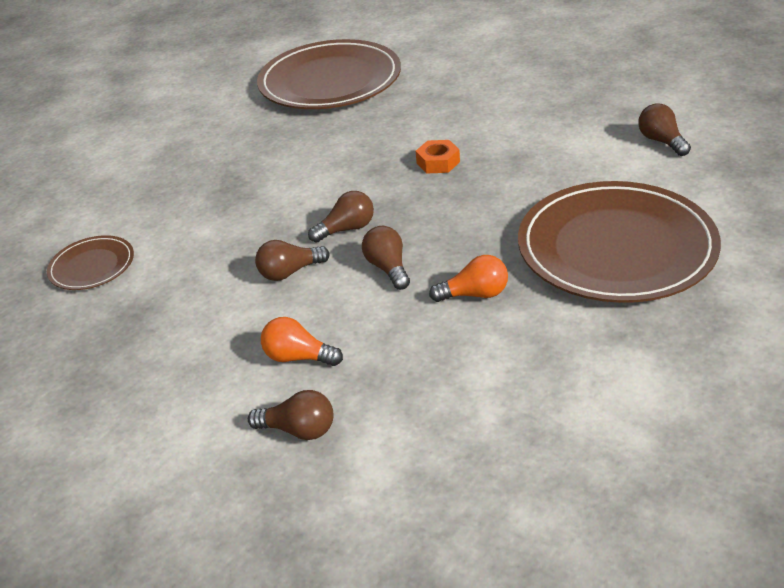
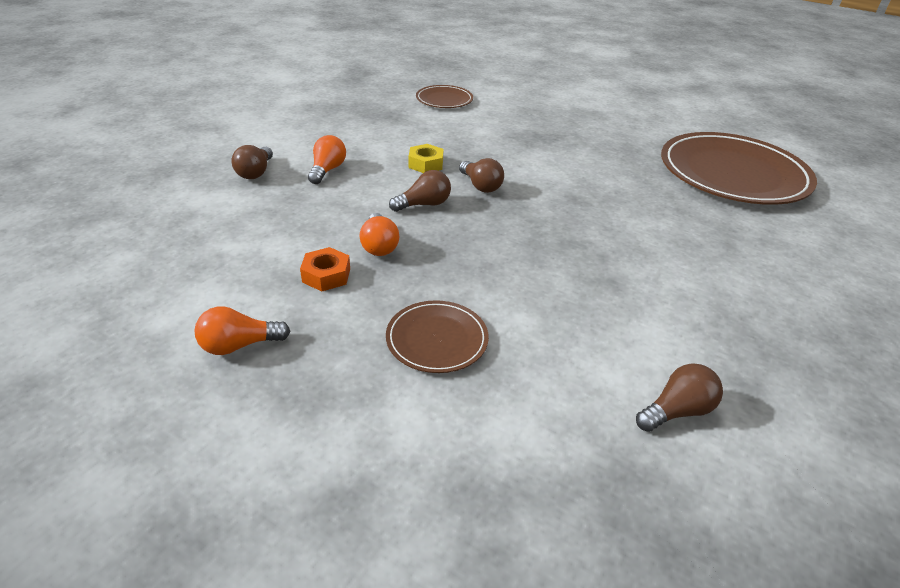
camera: 80 degrees right, 0 degrees up
brown light bulb [255,240,330,281] -> yellow nut [409,144,443,173]
orange nut [416,140,460,173] -> orange nut moved to [300,247,350,292]
brown plate [518,181,721,303] -> brown plate [386,300,489,373], size x0.47
none -> orange light bulb [194,306,290,355]

